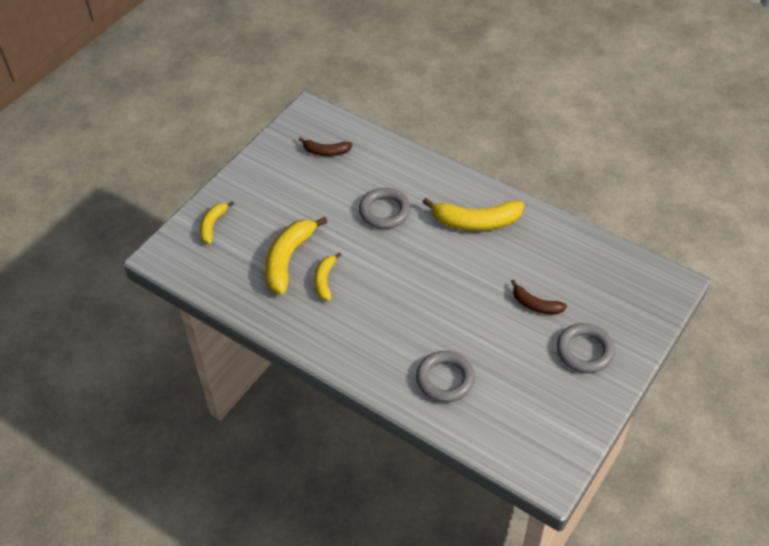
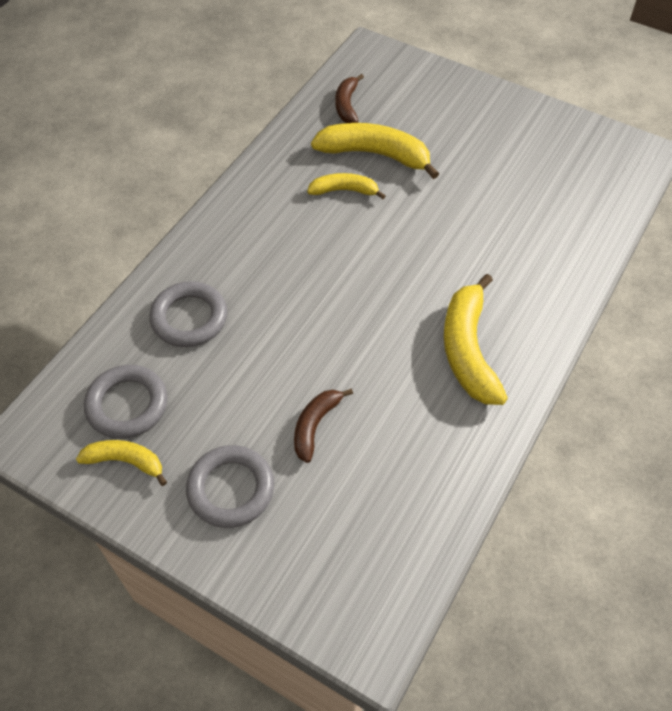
camera: 85 degrees right, 5 degrees up
yellow banana [200,201,234,244] -> yellow banana moved to [76,440,167,486]
brown banana [299,137,353,156] -> brown banana moved to [335,74,364,123]
grey ring [359,188,411,229] -> grey ring moved to [84,365,168,439]

